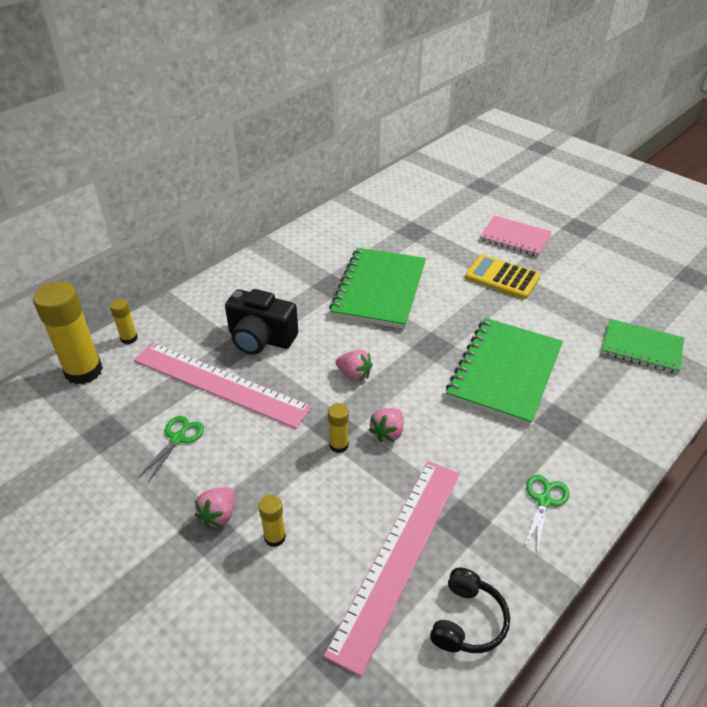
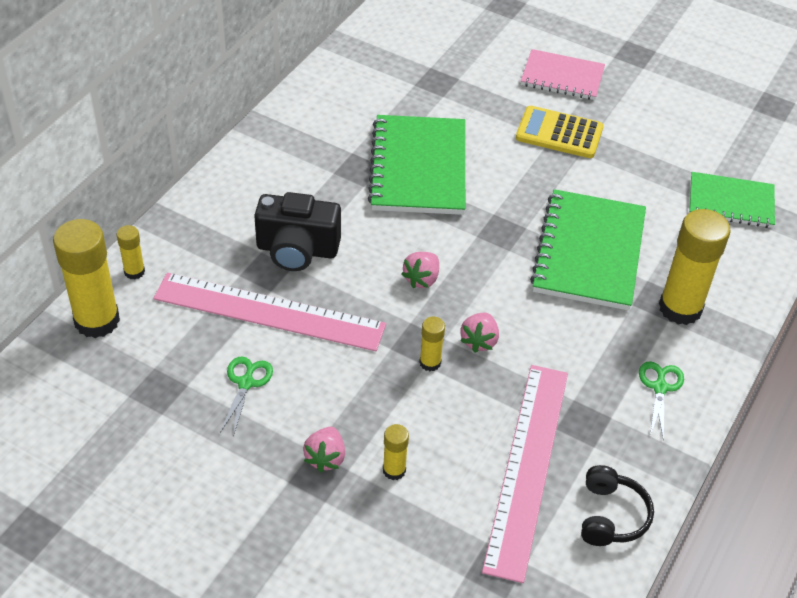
camera: 15 degrees left, 5 degrees up
pink strawberry [336,349,372,382] -> pink strawberry turned 105 degrees clockwise [401,252,439,288]
none -> yellow glue stick [659,209,730,325]

